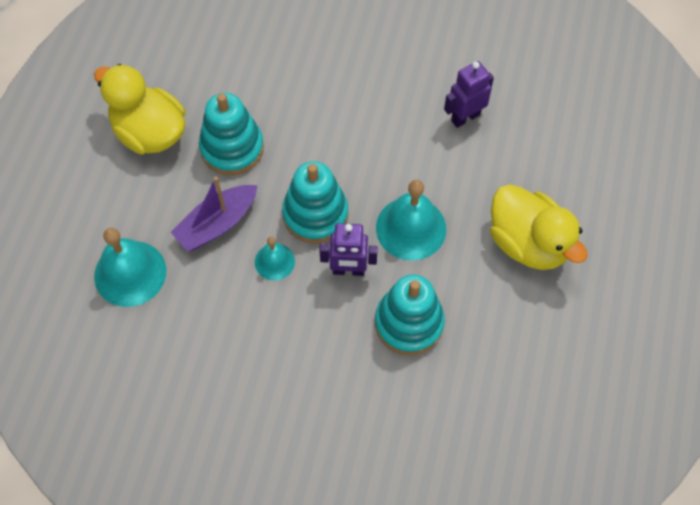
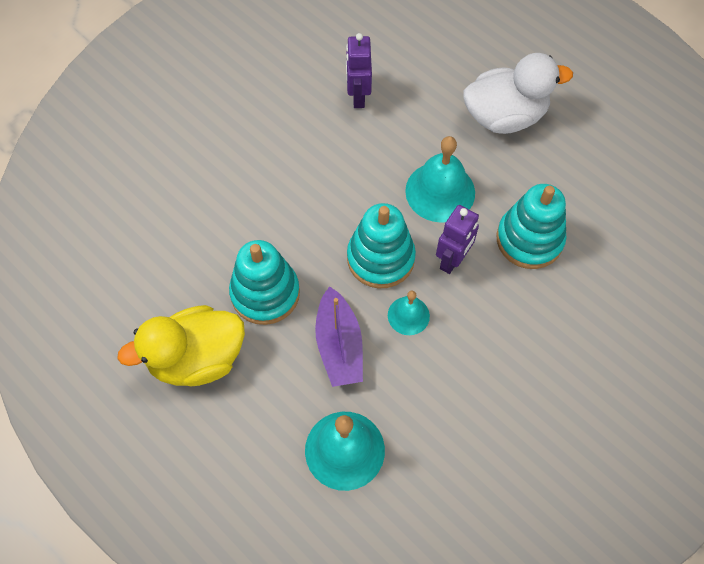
camera: 60 degrees left, 0 degrees up
yellow duck [490,184,588,270] -> white duck [463,53,573,134]

